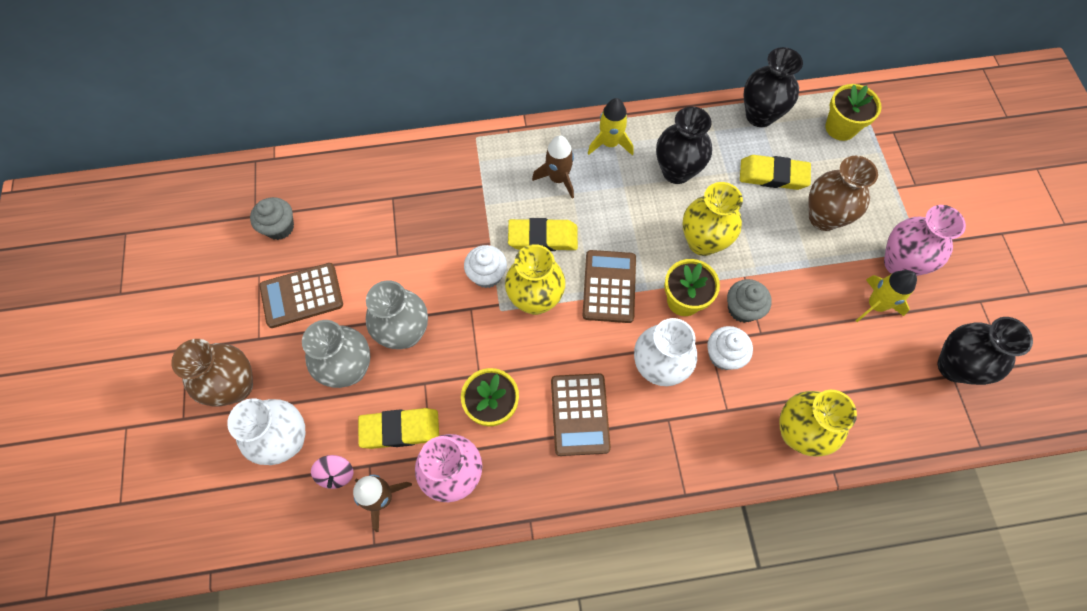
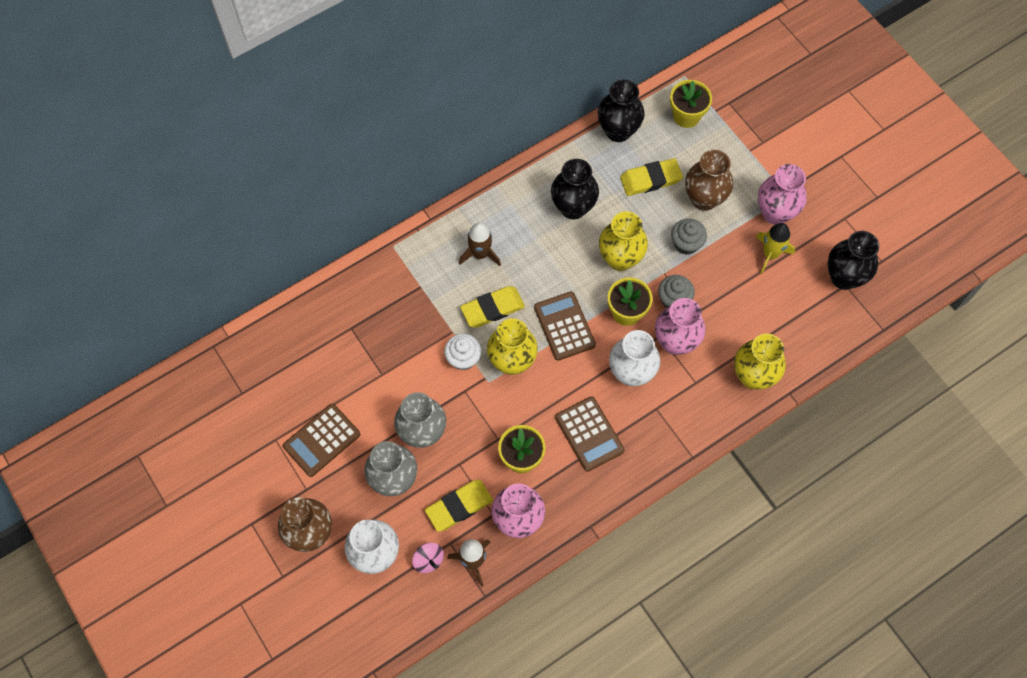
camera: 25 degrees left, 0 degrees up
grey cupcake [250,197,294,240] -> grey cupcake moved to [671,218,707,255]
yellow rocket [587,98,634,156] -> none
white cupcake [707,326,753,370] -> pink vase [655,298,706,355]

